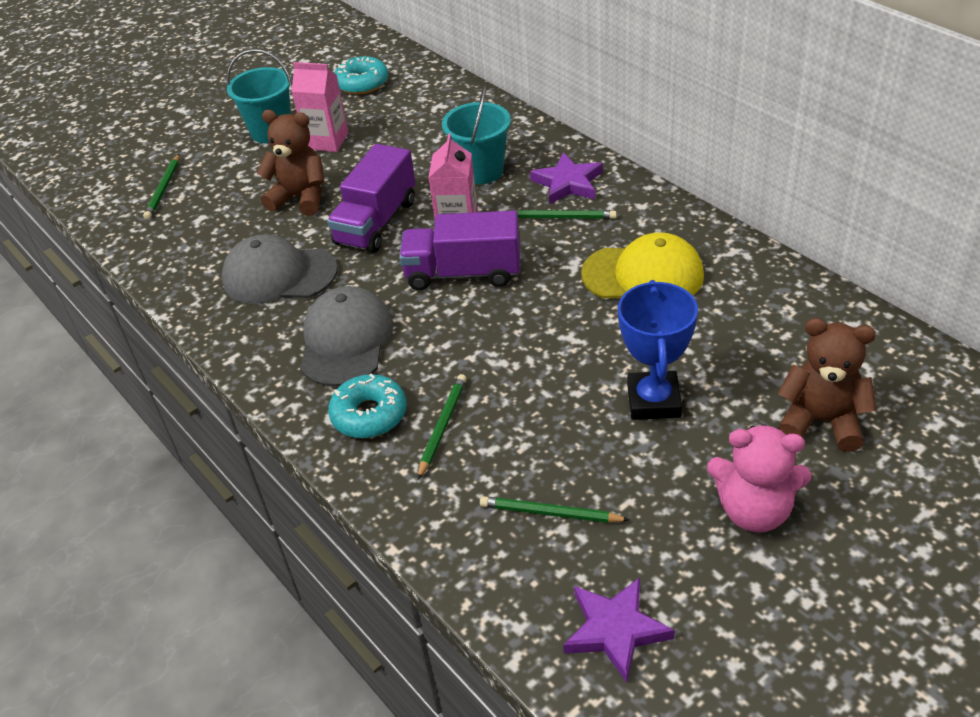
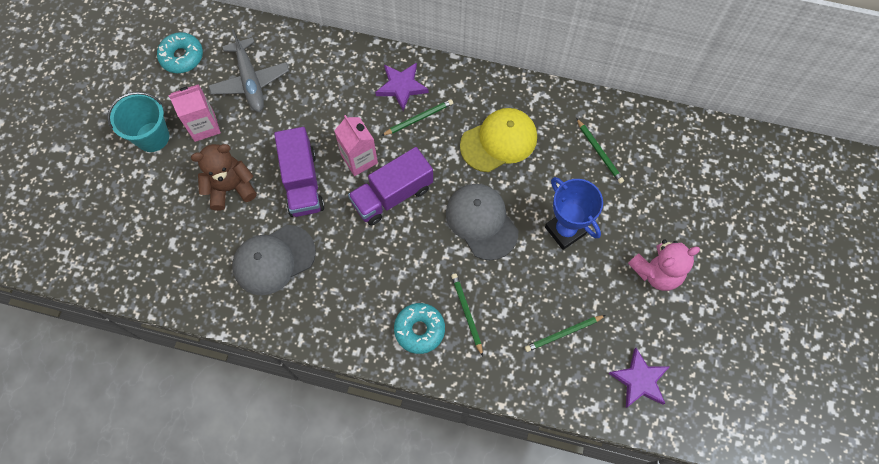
camera: 40 degrees left, 25 degrees up
green pencil [143,154,179,220] -> green pencil moved to [576,118,624,184]
grey cap [300,286,393,387] -> grey cap moved to [446,184,518,260]
turquoise bucket [442,85,511,184] -> none
brown teddy bear [778,318,877,452] -> none
none -> grey plane [208,29,289,112]

